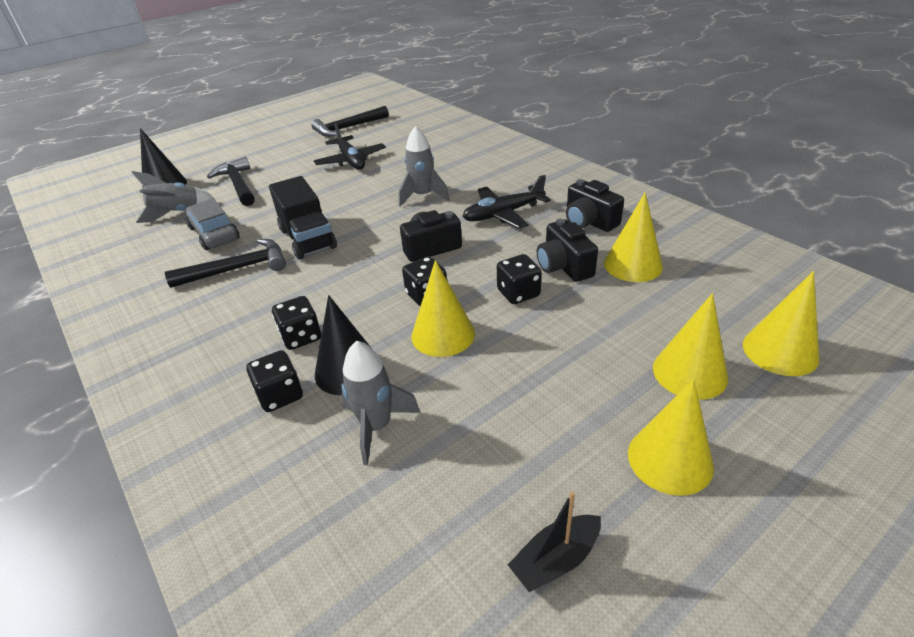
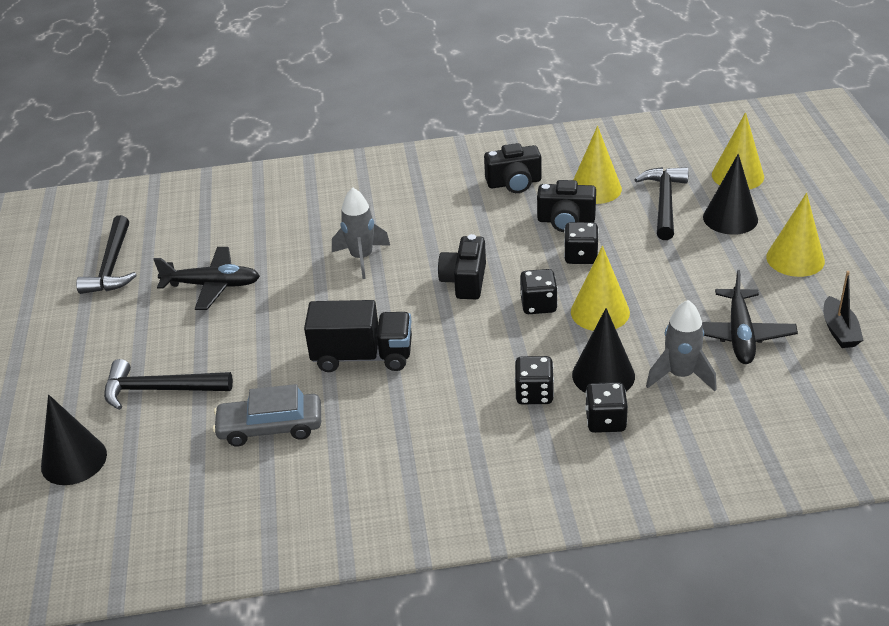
camera: 60 degrees left, 0 degrees up
grey rocket [132,171,215,223] -> none
black hammer [165,239,286,288] -> black hammer moved to [634,167,689,240]
black plane [462,175,551,229] -> black plane moved to [702,270,798,364]
yellow cone [653,293,728,400] -> black cone [703,154,758,235]

